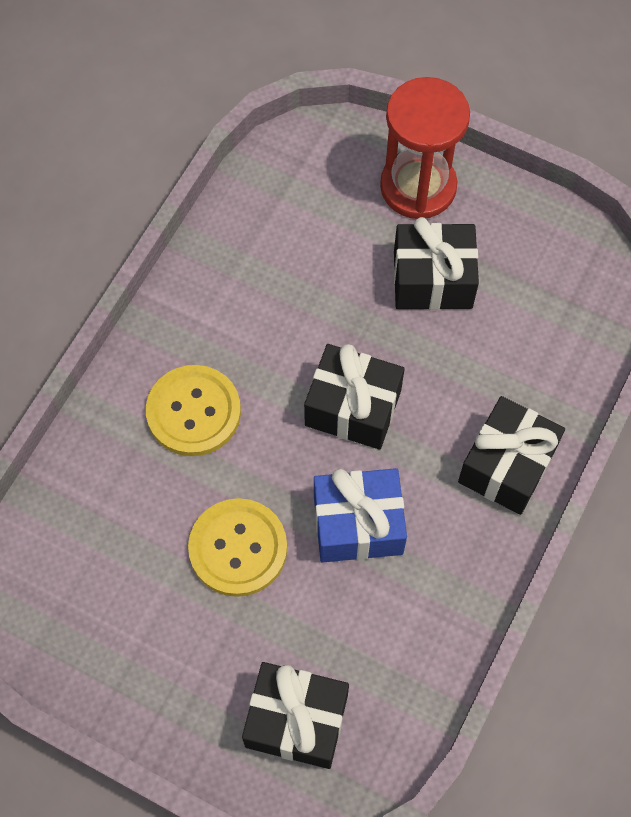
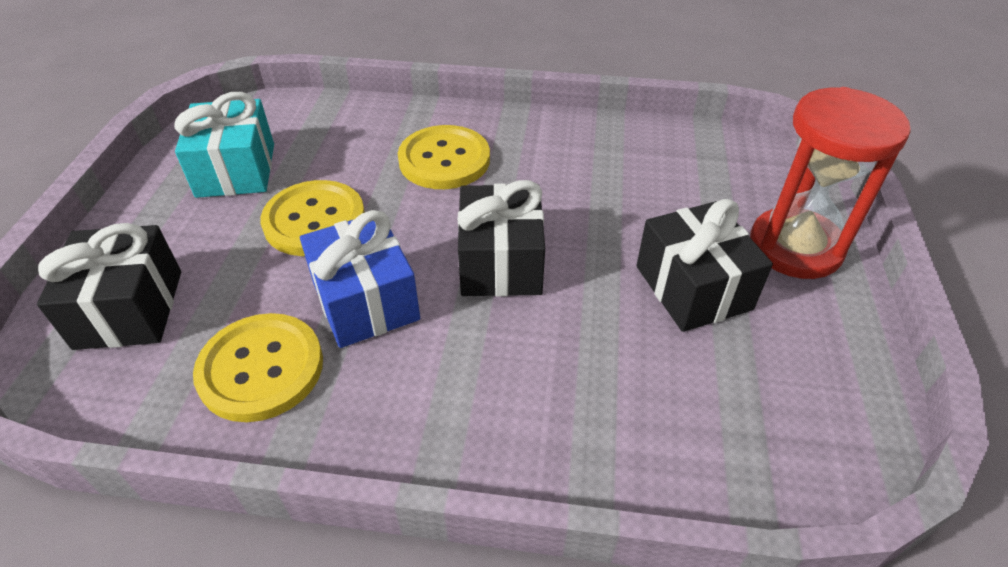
camera: 70 degrees right, 20 degrees down
black gift [458,396,565,515] -> none
none -> turquoise gift [174,92,274,198]
none -> yellow button [193,313,323,422]

